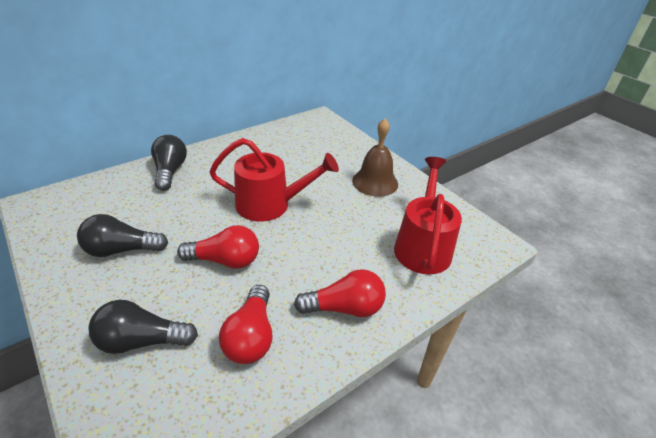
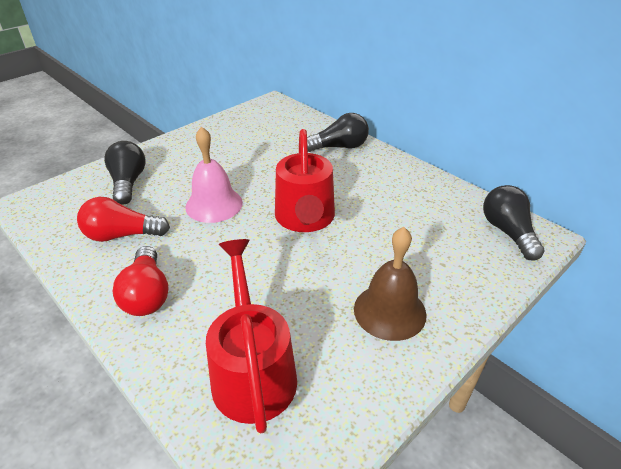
camera: 85 degrees right, 0 degrees up
black light bulb [77,214,168,257] -> black light bulb moved to [483,185,545,261]
red light bulb [177,225,259,269] -> pink bell [185,126,243,223]
red watering can [394,157,462,275] -> red watering can turned 105 degrees counterclockwise [206,239,297,434]

